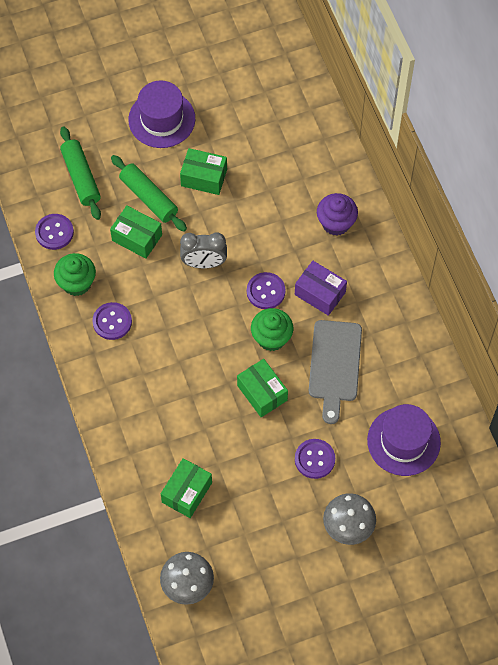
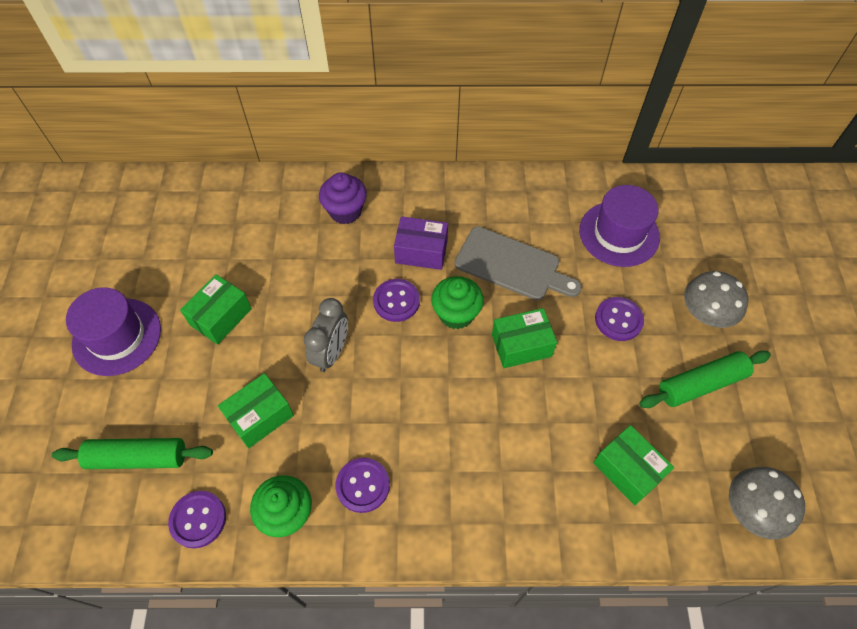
camera: 70 degrees left, 5 degrees down
green rolling pin [111,155,187,232] -> green rolling pin moved to [639,351,771,408]
purple box [295,261,347,316] -> purple box turned 45 degrees clockwise [394,216,448,270]

